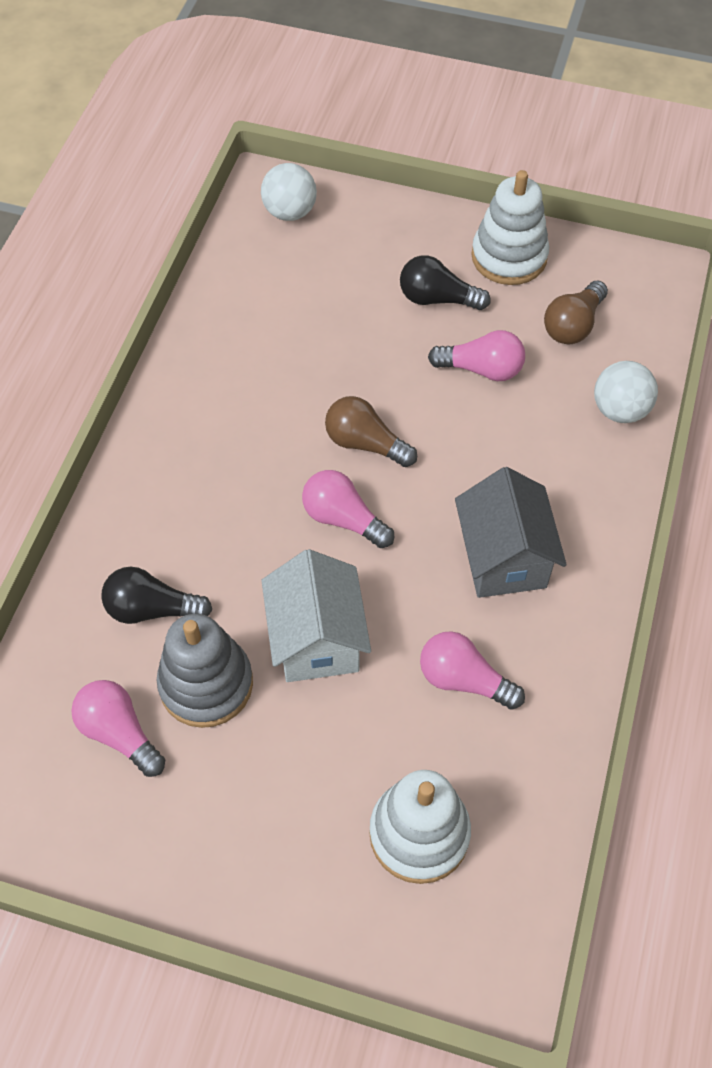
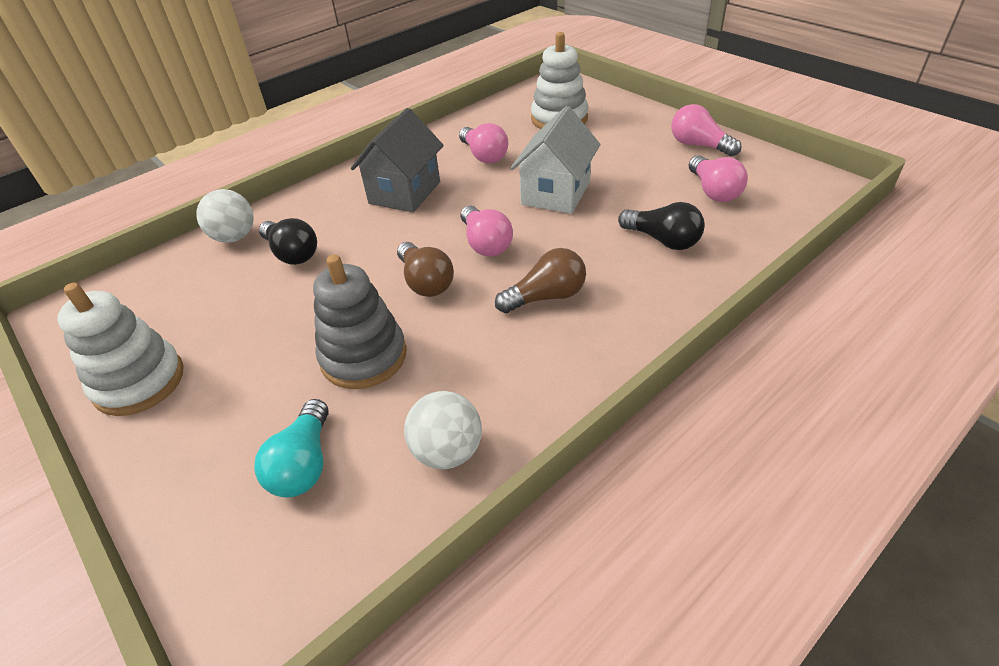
camera: 145 degrees left, 15 degrees down
grey stacking toy [157,614,253,728] -> grey stacking toy moved to [313,254,407,389]
white ball [261,163,317,221] -> white ball moved to [404,391,482,469]
black light bulb [400,255,491,310] -> black light bulb moved to [259,218,317,265]
pink light bulb [428,330,525,381] -> pink light bulb moved to [671,104,741,157]
brown light bulb [544,281,608,344] -> brown light bulb moved to [495,248,586,313]
none -> turquoise light bulb [254,399,328,497]

